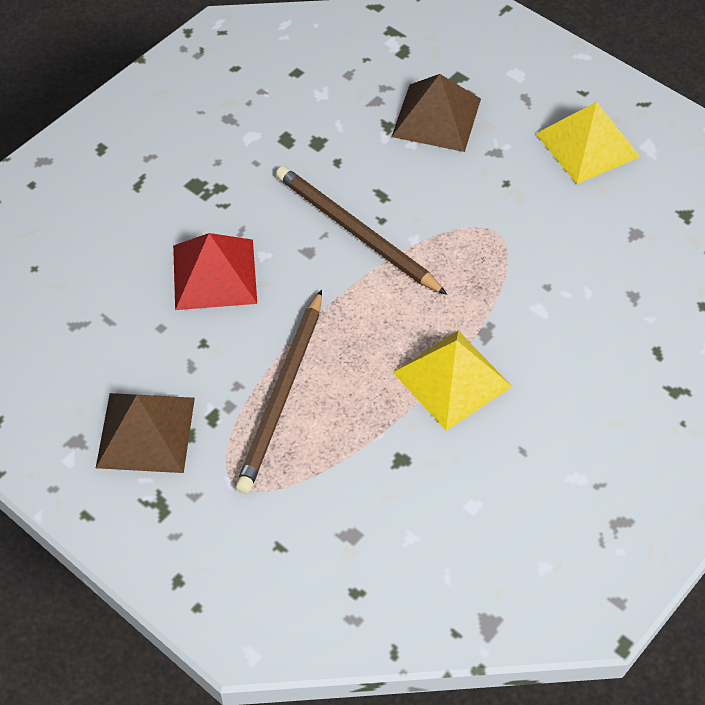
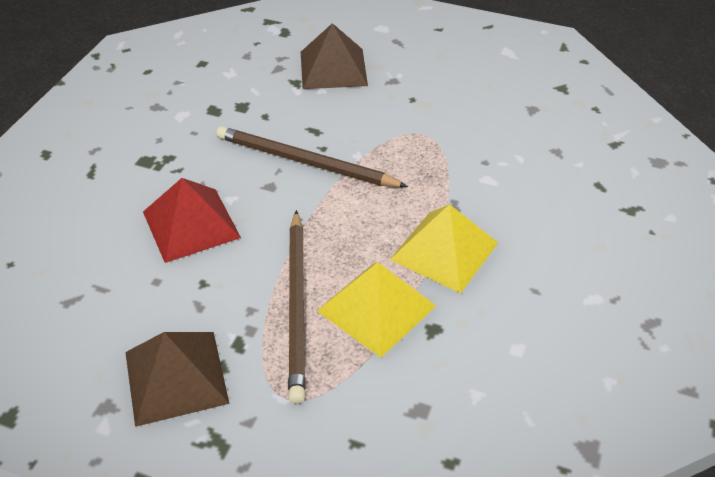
camera: 20 degrees left, 10 degrees down
yellow pyramid [536,102,640,184] -> yellow pyramid moved to [317,262,436,357]

